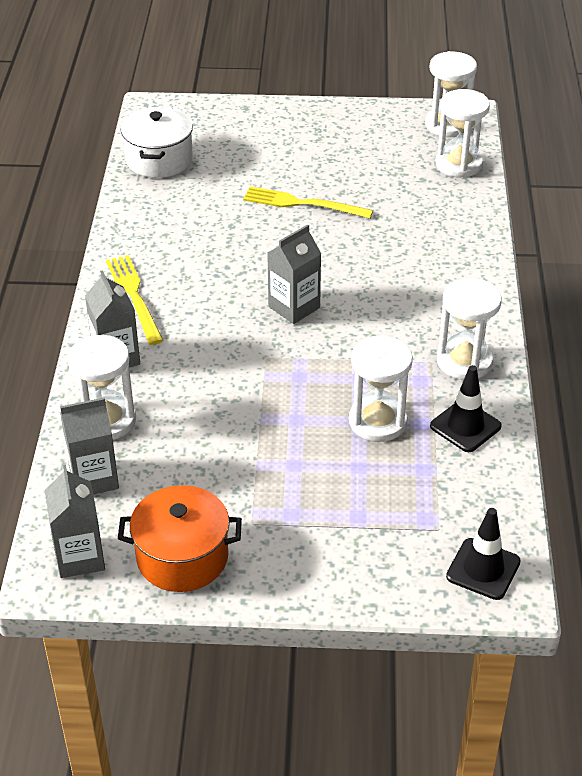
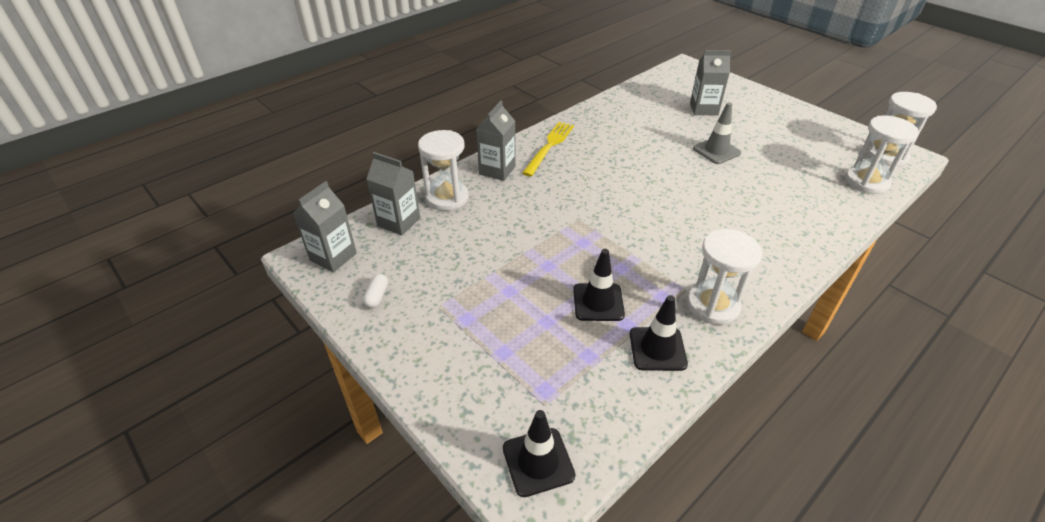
camera: 45 degrees right, 0 degrees up
orange pot [118,485,242,592] -> white capsule [363,274,388,308]
white pot [121,107,193,178] -> none
yellow fork [243,186,373,219] -> grey traffic cone [693,102,741,164]
grey carton [267,224,321,324] -> grey carton moved to [690,50,731,116]
white hourglass [349,335,413,442] -> black traffic cone [573,249,625,321]

